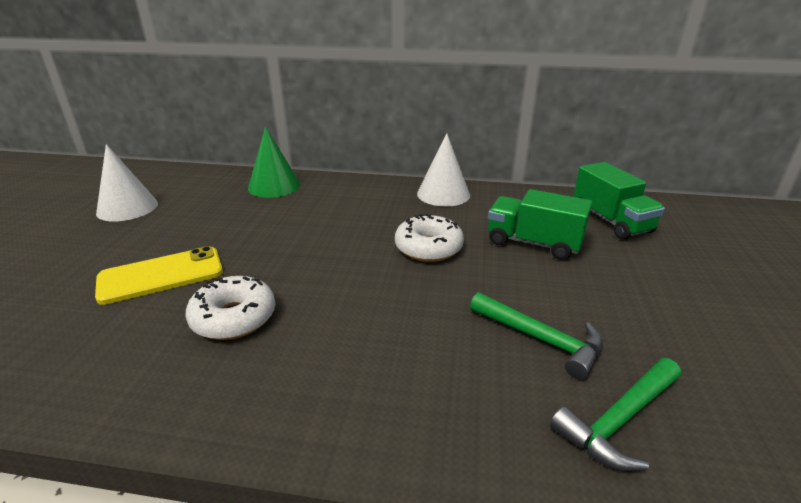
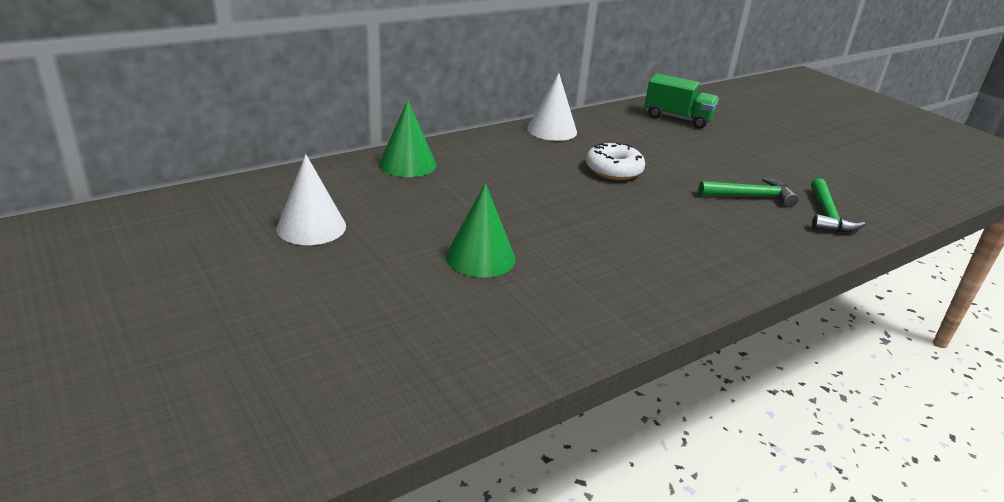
camera: 45 degrees left, 0 degrees up
yellow phone [95,246,223,305] -> green cone [446,183,516,278]
white donut [186,276,275,340] -> none
green truck [488,189,592,260] -> none

